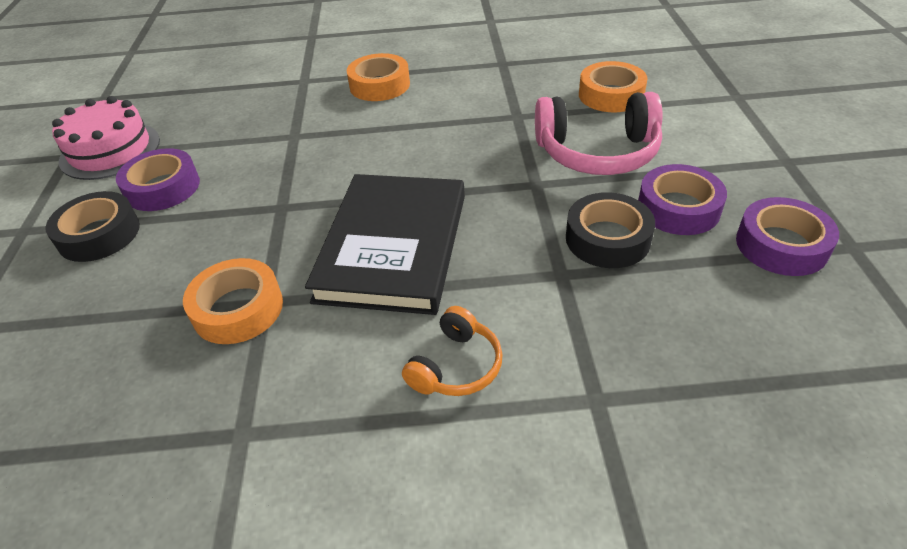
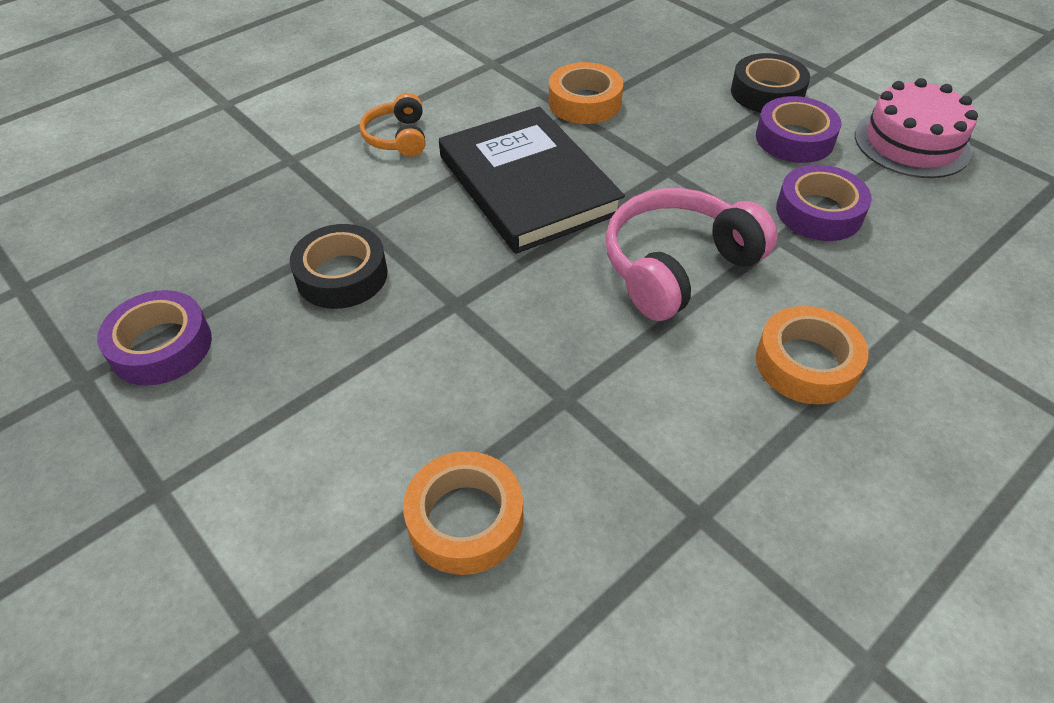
camera: 140 degrees right, 5 degrees up
pink headphones [535,92,662,175] -> pink headphones moved to [605,188,777,321]
purple tape [638,164,727,235] -> purple tape moved to [776,165,872,241]

